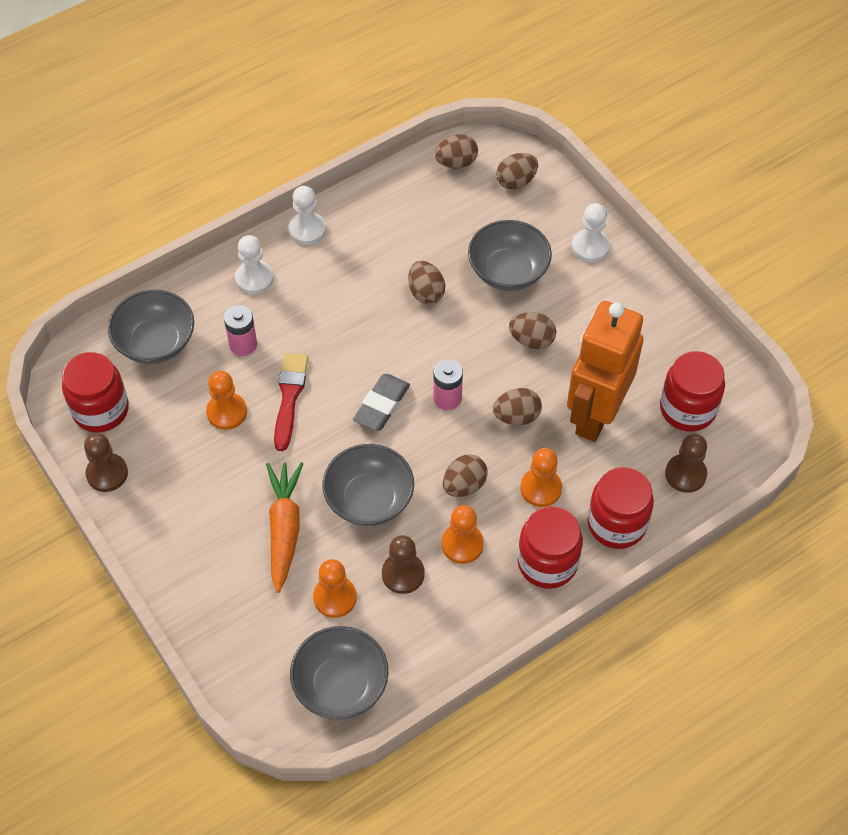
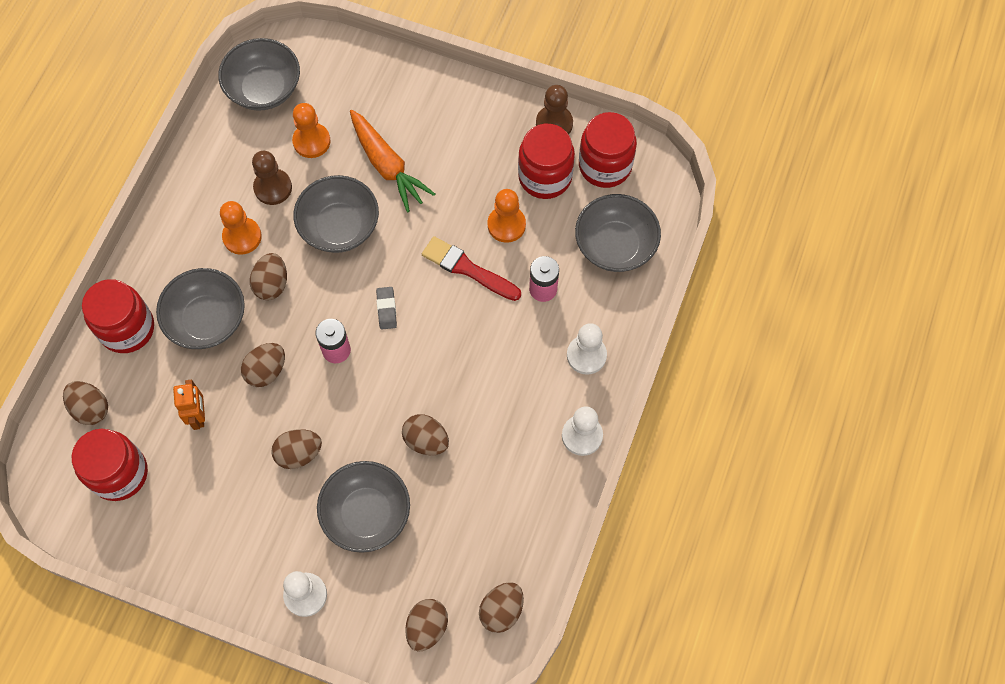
camera: 145 degrees right, 10 degrees up
red brush [274,353,308,451] -> red brush turned 150 degrees clockwise [422,236,521,301]
grey eraser [353,374,410,431] -> grey eraser [376,287,397,330], size x0.61
red jar [518,506,583,589] -> red jar moved to [518,124,575,199]
orange pawn [520,448,562,507] -> grey bowl [156,268,245,349]
orange robot [567,301,644,442] -> orange robot [173,380,205,430], size x0.42
brown pawn [665,434,707,493] -> brown egg [63,381,108,425]

